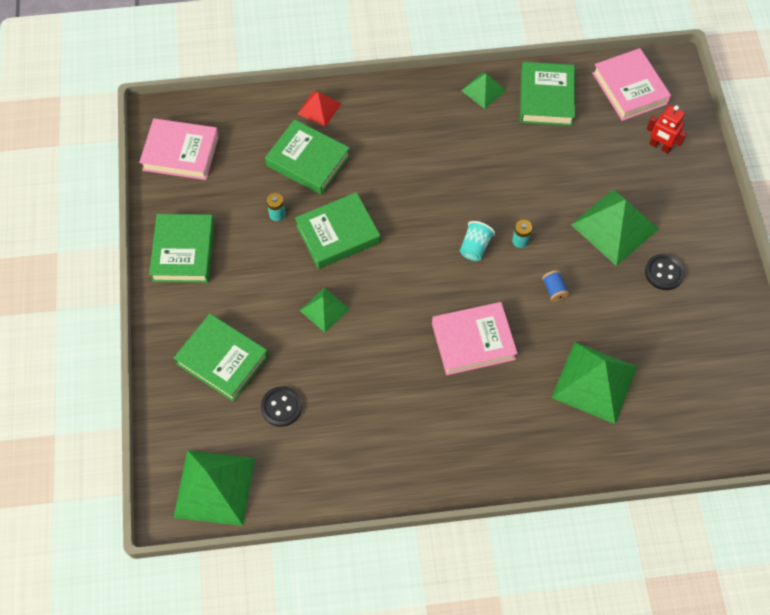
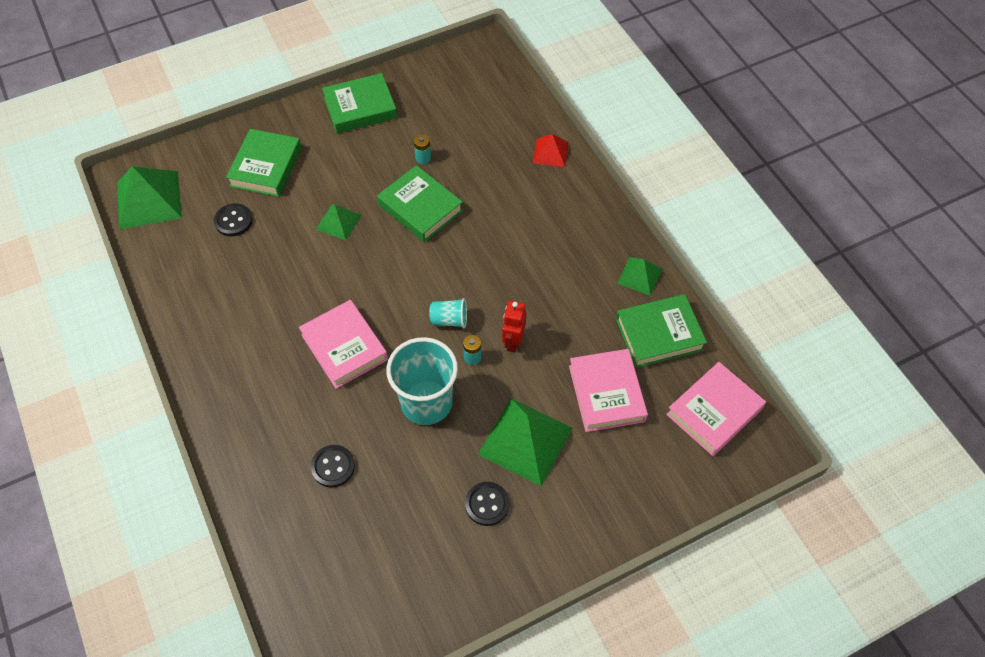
camera: 70 degrees right, 5 degrees down
pink book [139,118,219,180] -> pink book moved to [569,349,648,432]
green book [265,119,350,195] -> none
blue spool [542,270,569,302] -> turquoise cup [386,337,458,425]
green pyramid [552,342,637,424] -> black button [311,445,355,488]
red robot [646,105,687,154] -> red robot moved to [502,301,527,353]

